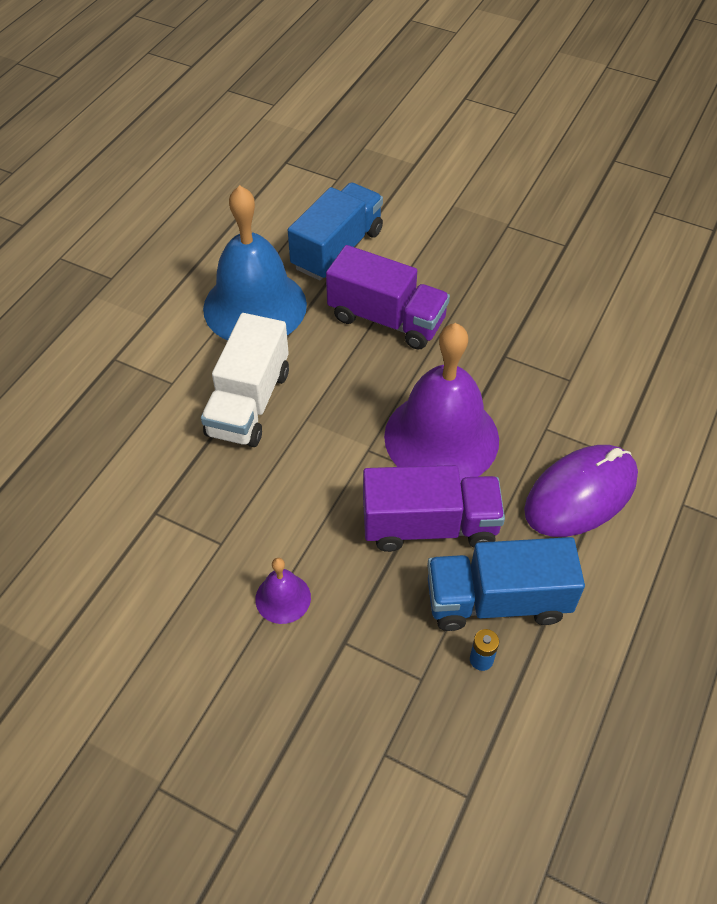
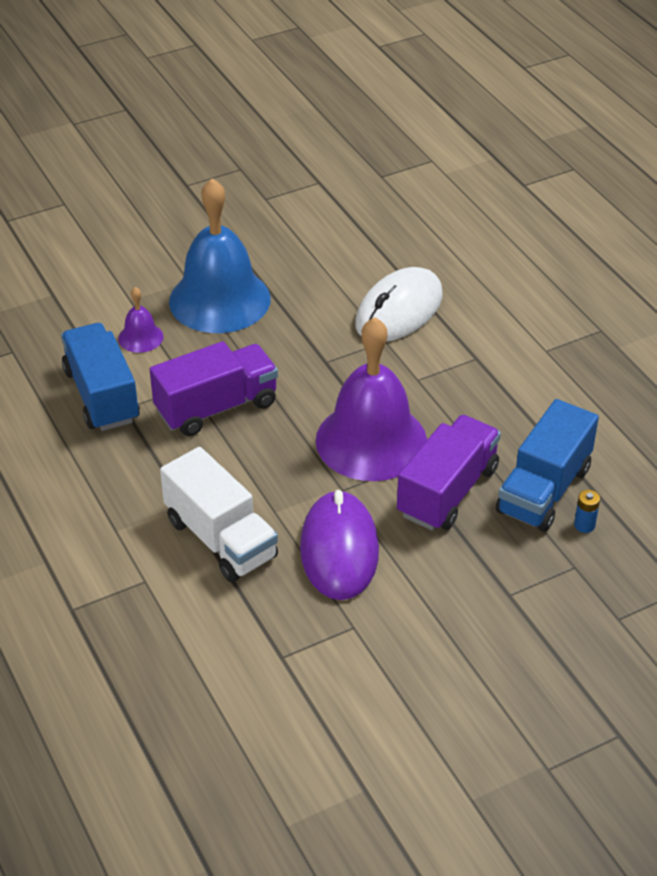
camera: 55 degrees left, 10 degrees down
blue bell [203,185,307,340] -> blue bell moved to [169,178,270,333]
purple bell [255,558,311,624] -> purple bell moved to [118,287,163,353]
purple mouse [524,445,638,537] -> purple mouse moved to [300,490,379,600]
none -> white mouse [355,267,443,342]

